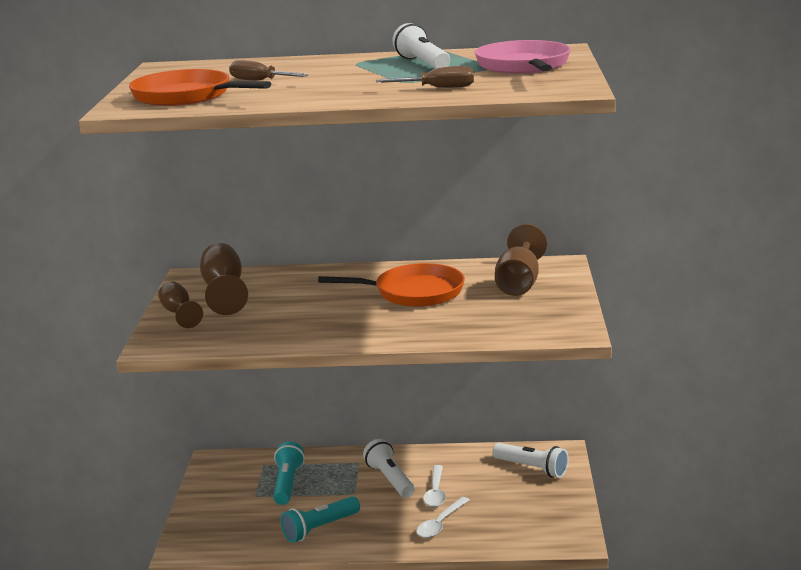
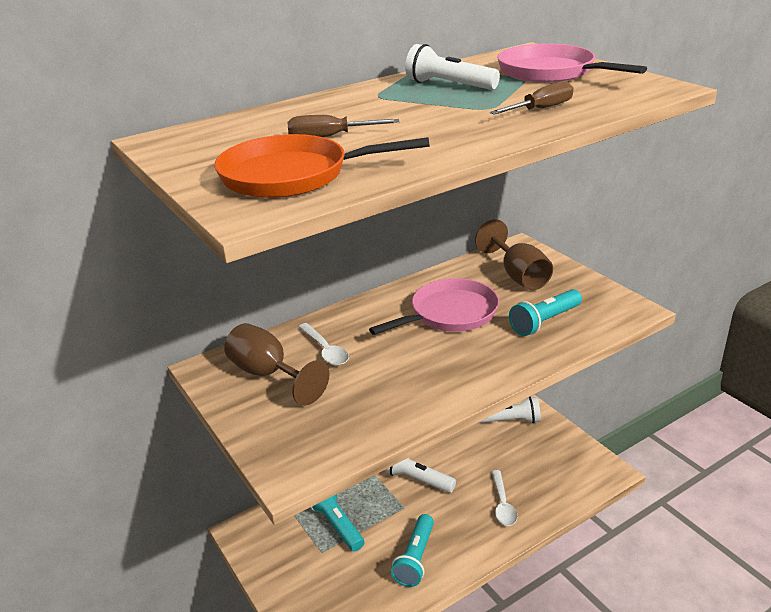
camera: 35 degrees left, 10 degrees up
brown goblet [158,281,203,328] -> none
orange pan [318,263,465,307] -> pink pan [369,278,499,335]
white spoon [423,465,446,507] -> white spoon moved to [298,323,349,365]
none -> turquoise flashlight [509,289,582,336]

